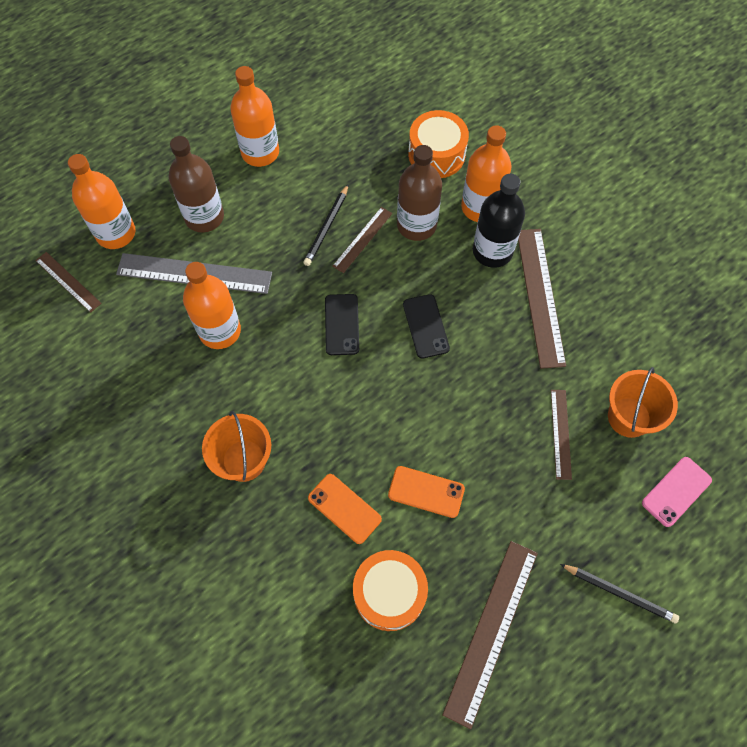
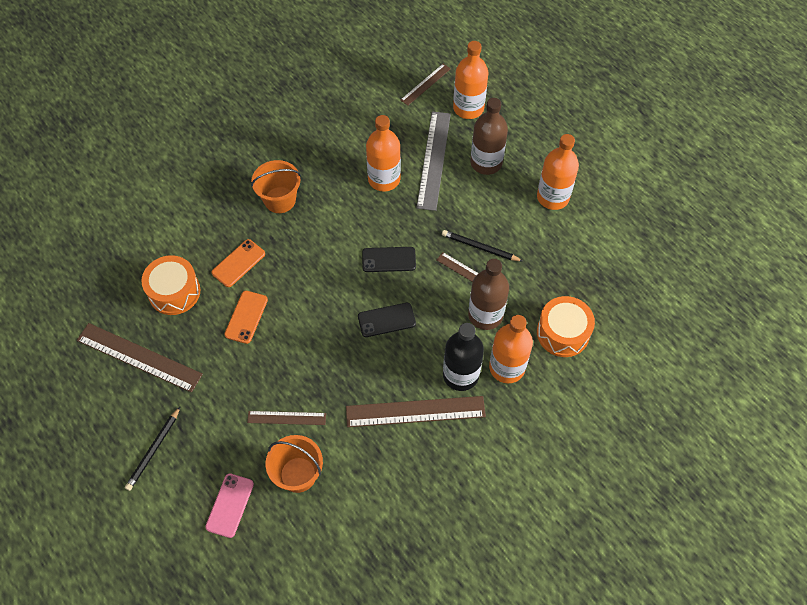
camera: 90 degrees right, 5 degrees down
pink phone [642,457,712,527] -> pink phone turned 60 degrees clockwise [205,473,254,538]

